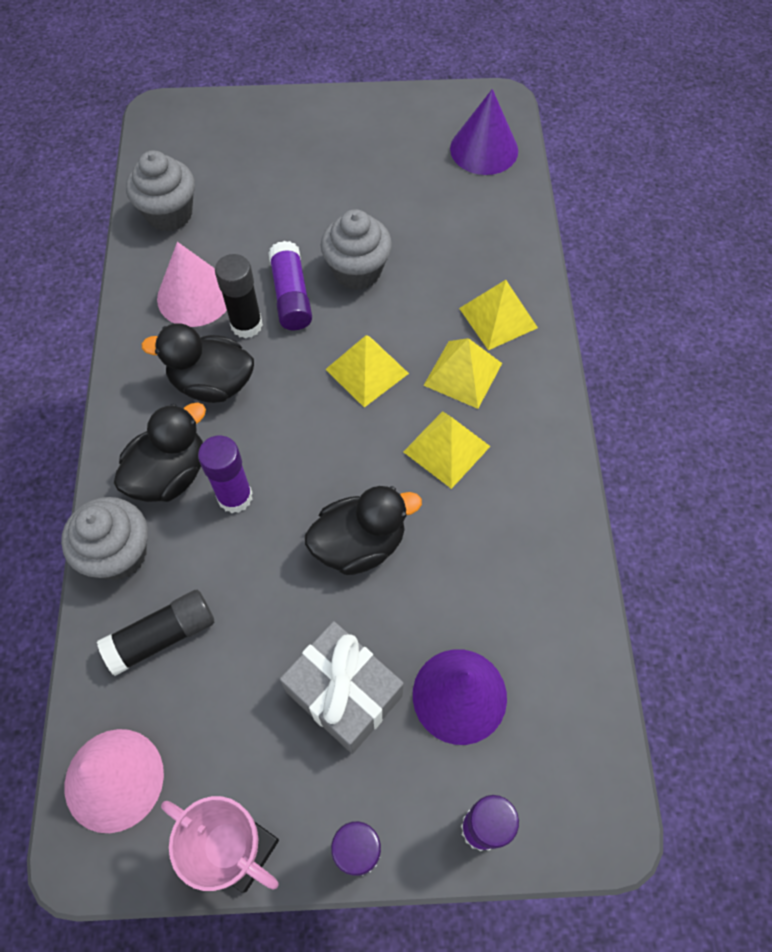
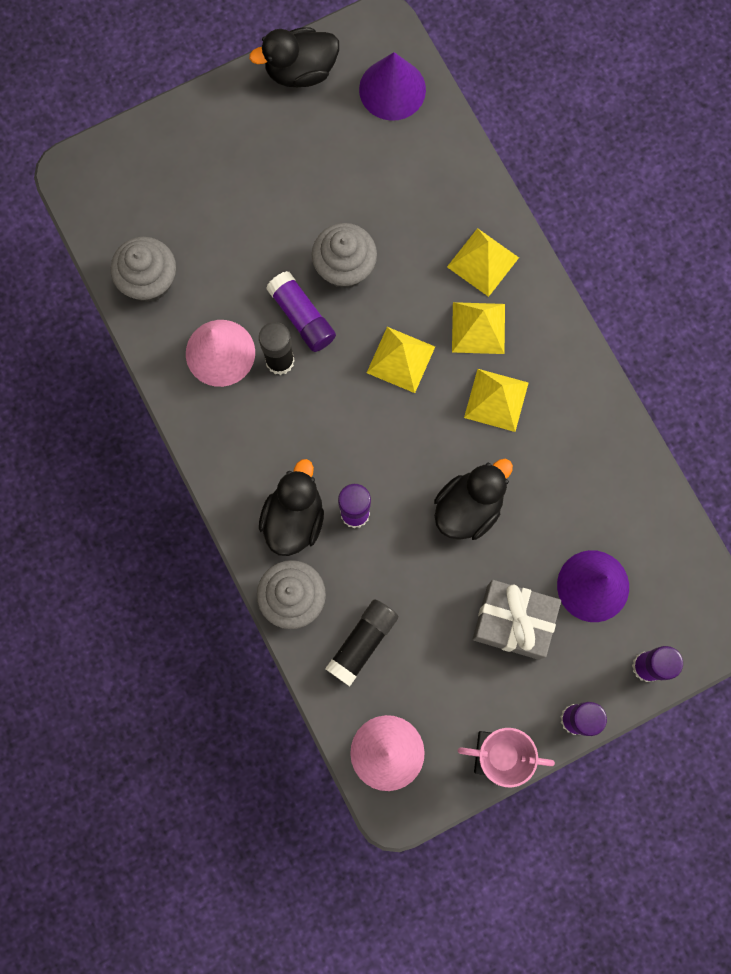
camera: 25 degrees left, 15 degrees up
black duck [141,323,254,403] -> black duck moved to [249,27,339,87]

